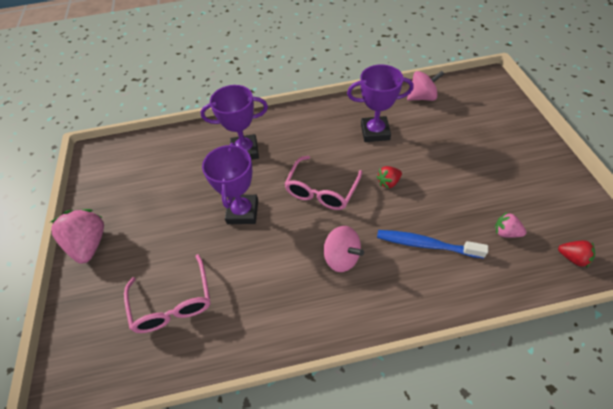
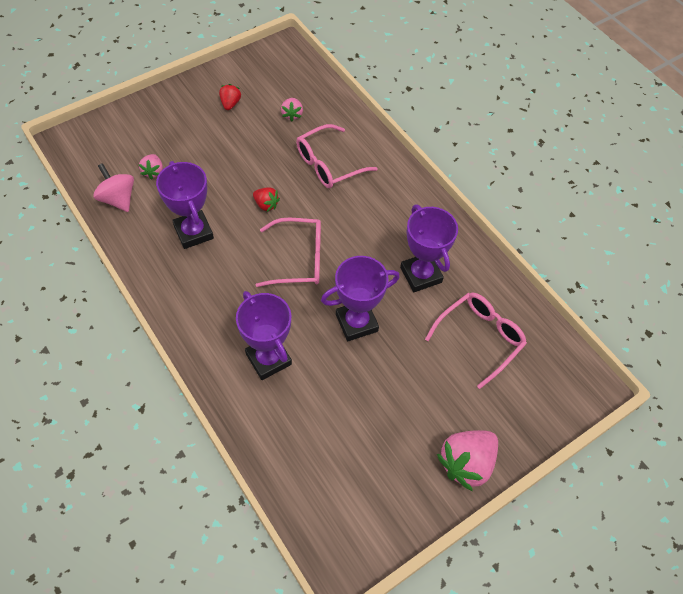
camera: 120 degrees left, 5 degrees up
pink spinning top [324,226,364,272] -> none
blue toothbrush [377,230,488,258] -> pink glasses [296,124,378,188]
red strawberry [558,240,595,268] -> red strawberry moved to [219,84,241,110]
none -> pink strawberry [139,154,163,180]
none -> purple trophy [400,205,458,292]

